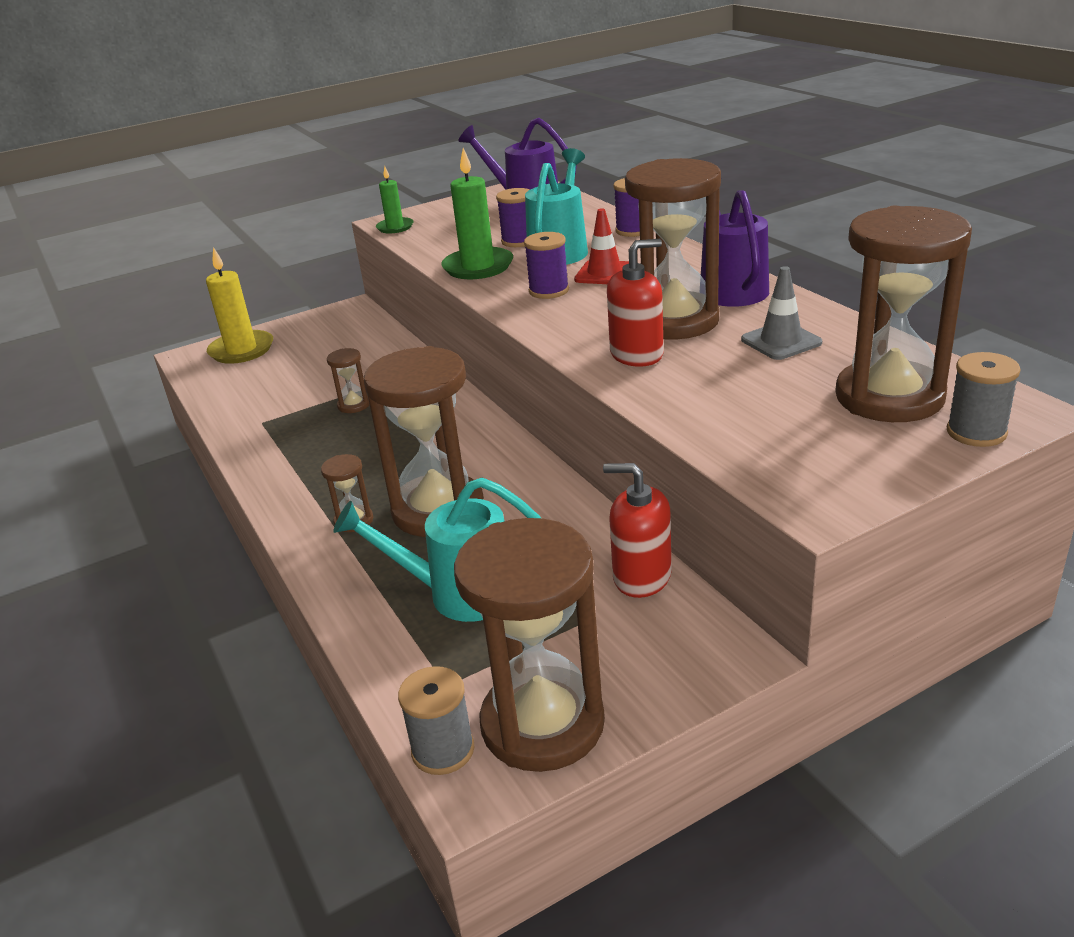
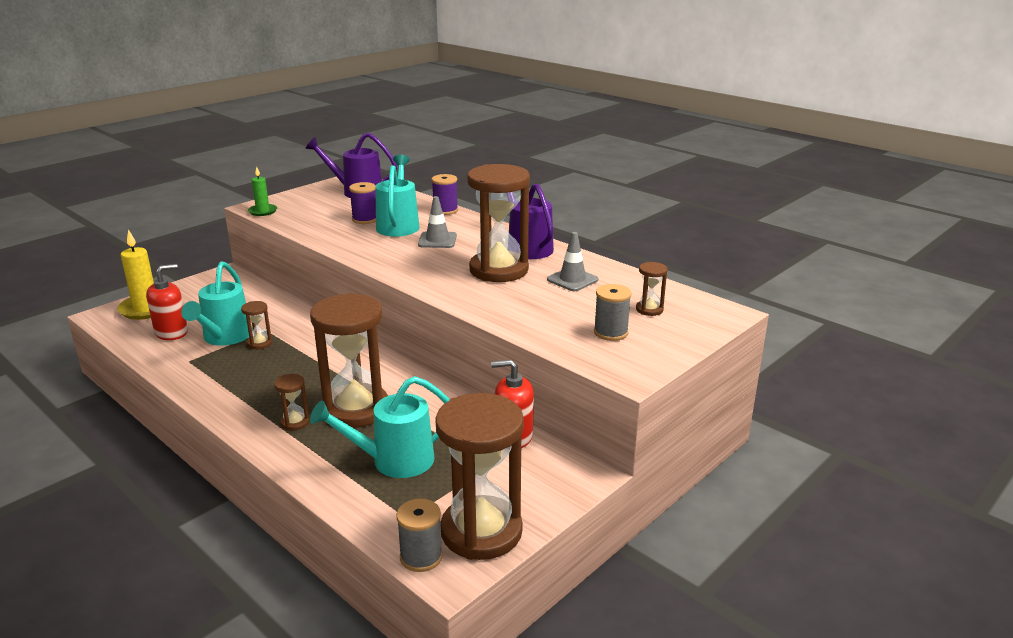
camera: 20 degrees left, 5 degrees down
green candle [441,148,513,279] -> none
purple spool [524,232,569,299] -> none
red traffic cone [574,208,629,284] -> grey traffic cone [418,196,457,248]
red soap dispenser [607,239,664,367] -> red soap dispenser moved to [146,264,188,340]
brown hourglass [835,206,972,422] -> brown hourglass [636,262,668,316], size x0.42
grey spool [947,352,1021,447] -> grey spool moved to [594,284,632,341]
none -> turquoise watering can [181,261,252,346]

